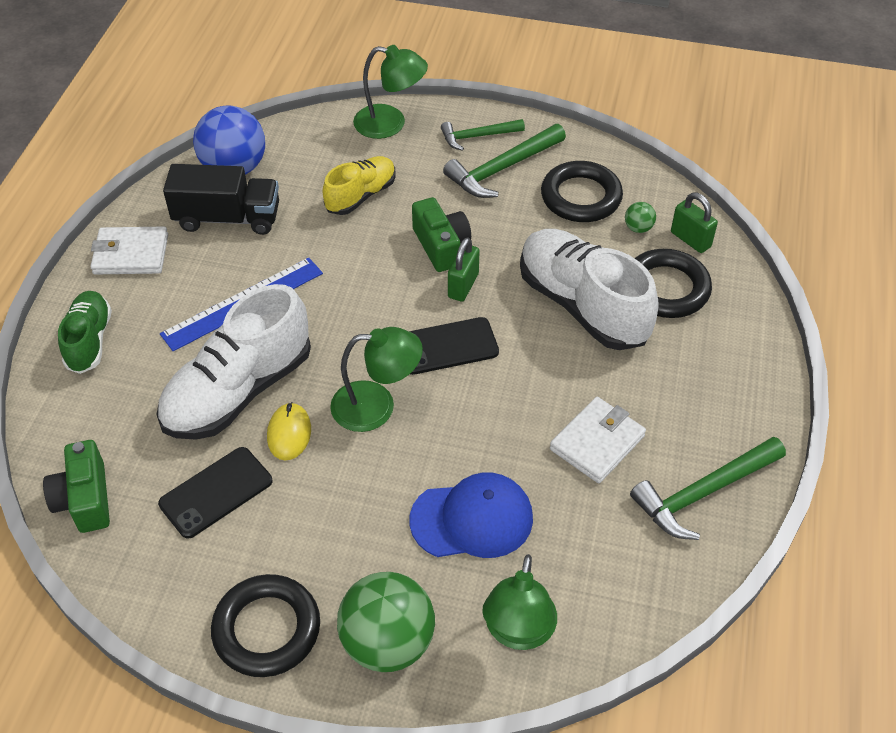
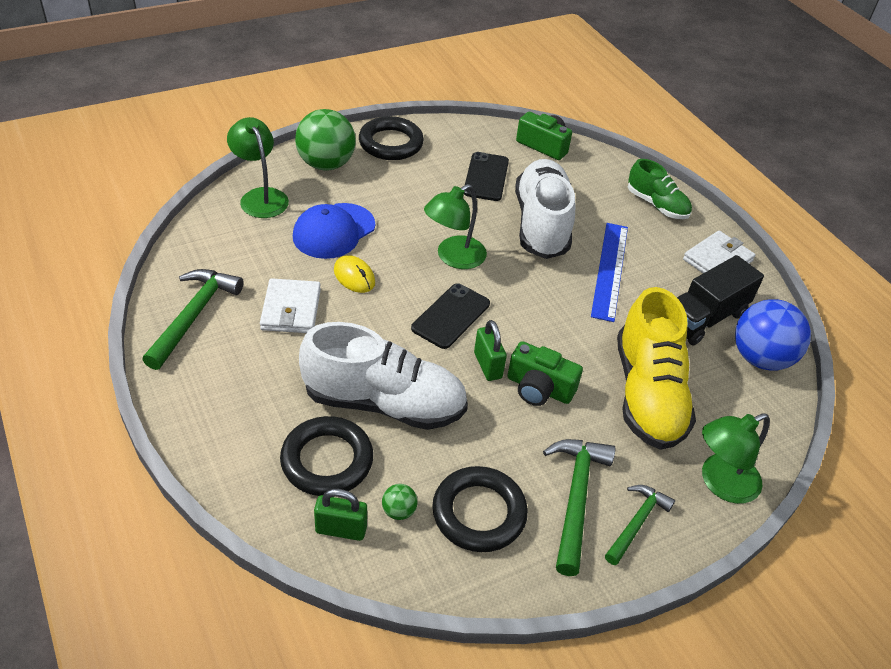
camera: 135 degrees right, 5 degrees down
yellow mouse [267,402,311,460] -> yellow mouse moved to [334,255,375,293]
yellow shoe [322,156,395,215] -> yellow shoe [617,287,696,450], size x1.75

